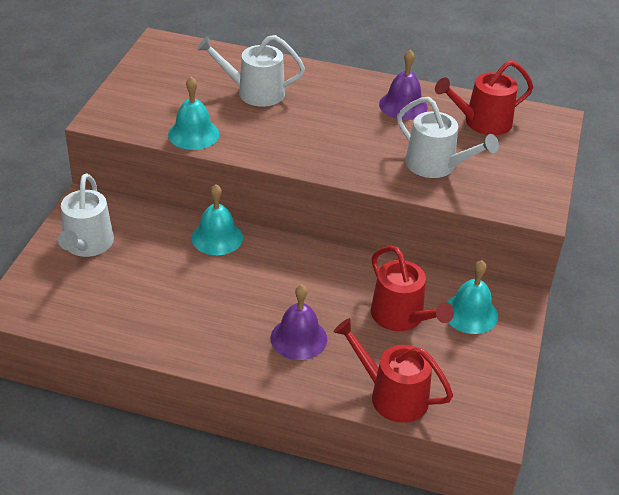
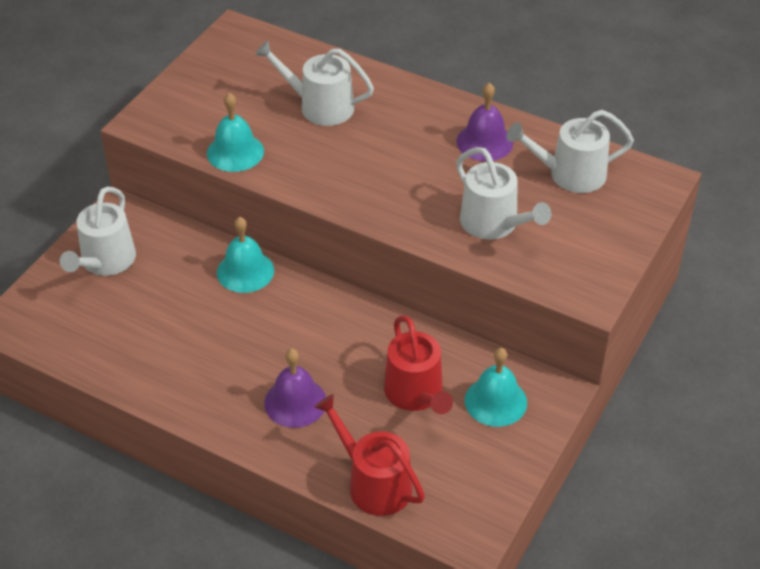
camera: 15 degrees right, 5 degrees up
red watering can [435,60,533,135] -> white watering can [507,110,634,193]

